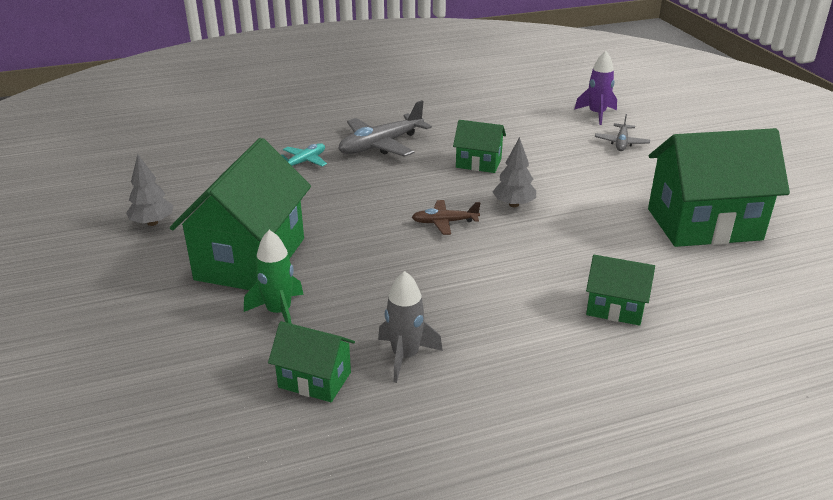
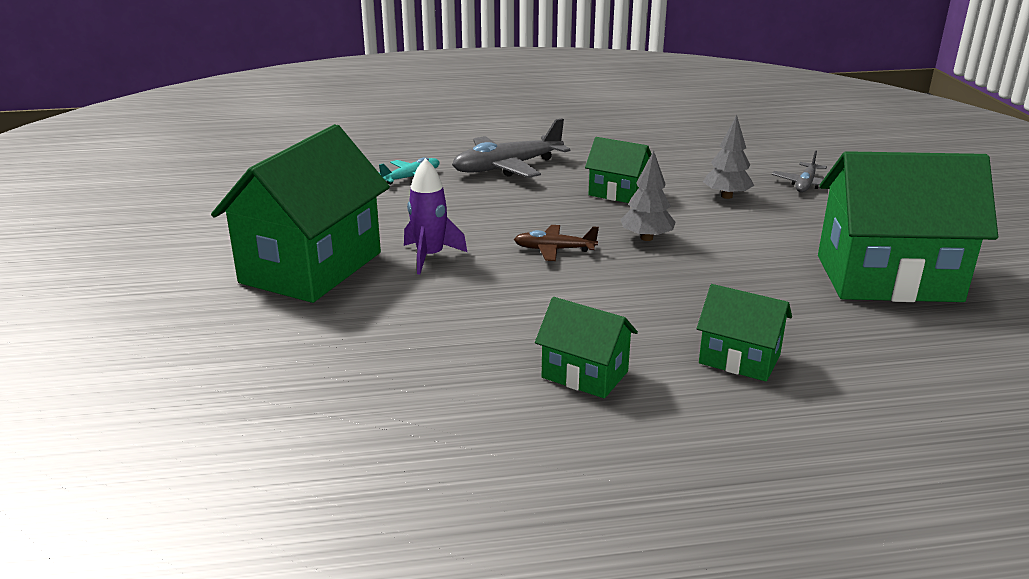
camera: 10 degrees right, 5 degrees down
grey tree [126,154,173,226] -> grey tree moved to [703,115,754,199]
green rocket [244,230,304,324] -> none
green house [268,321,355,402] -> green house moved to [535,297,638,399]
grey rocket [378,271,443,383] -> none
purple rocket [575,51,617,125] -> purple rocket moved to [404,158,467,275]

